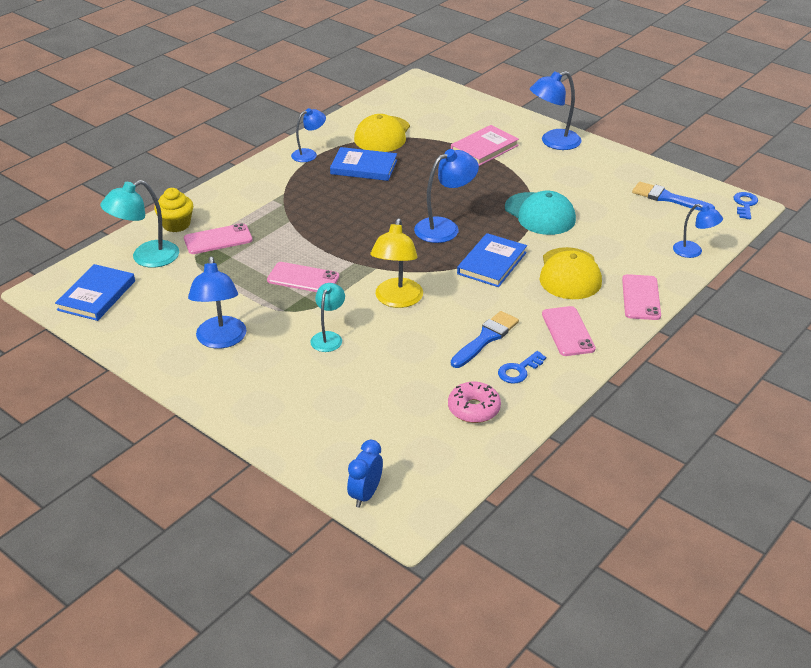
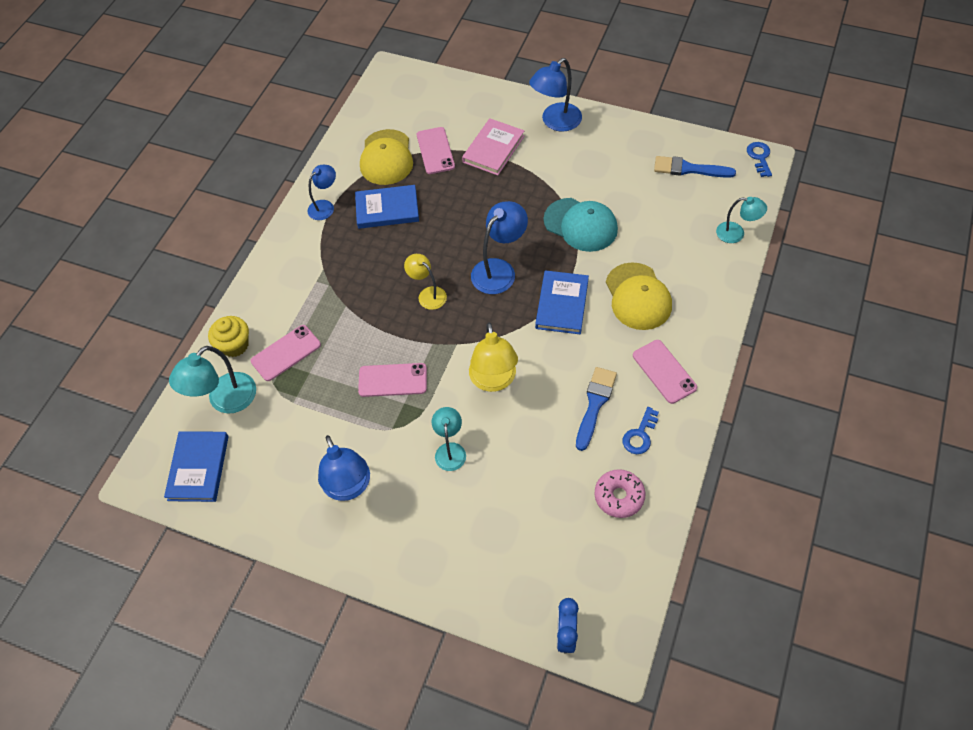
camera: 15 degrees left, 20 degrees up
pink phone [622,274,661,320] -> pink phone moved to [417,127,455,174]
blue lamp [673,204,723,258] -> turquoise lamp [716,197,767,243]
none -> yellow lamp [404,254,447,310]

